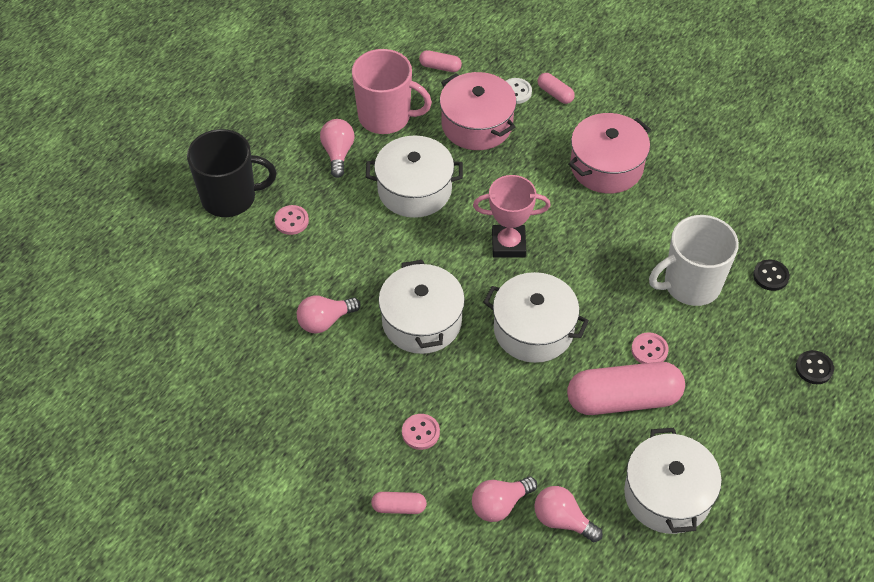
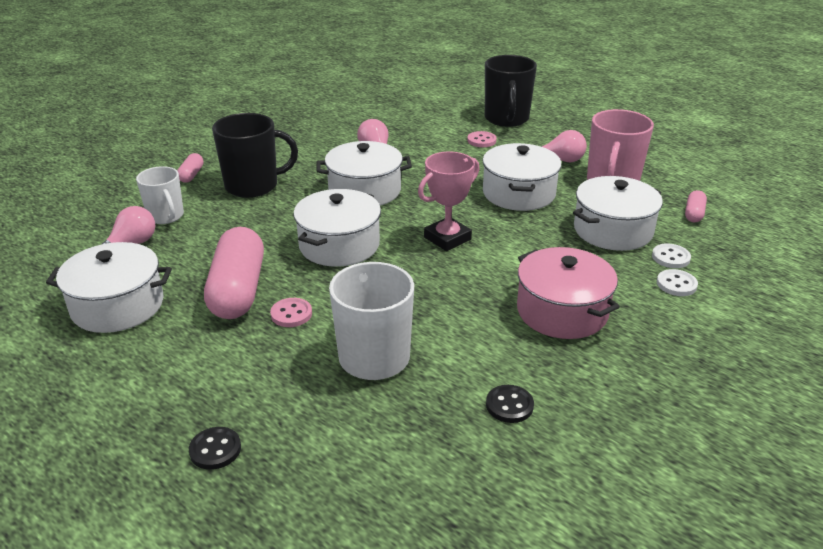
camera: 95 degrees right, 20 degrees down
pink button [402,414,440,450] -> black mug [212,113,298,198]
pink pot [440,72,516,150] -> white pot [573,176,663,251]
pink light bulb [472,477,537,522] -> white mug [136,166,184,224]
pink trophy [473,175,551,258] -> pink trophy turned 45 degrees clockwise [418,151,480,251]
pink capsule [537,73,575,104] -> white button [657,269,698,296]
black button [753,260,790,291] -> black button moved to [486,385,534,423]

